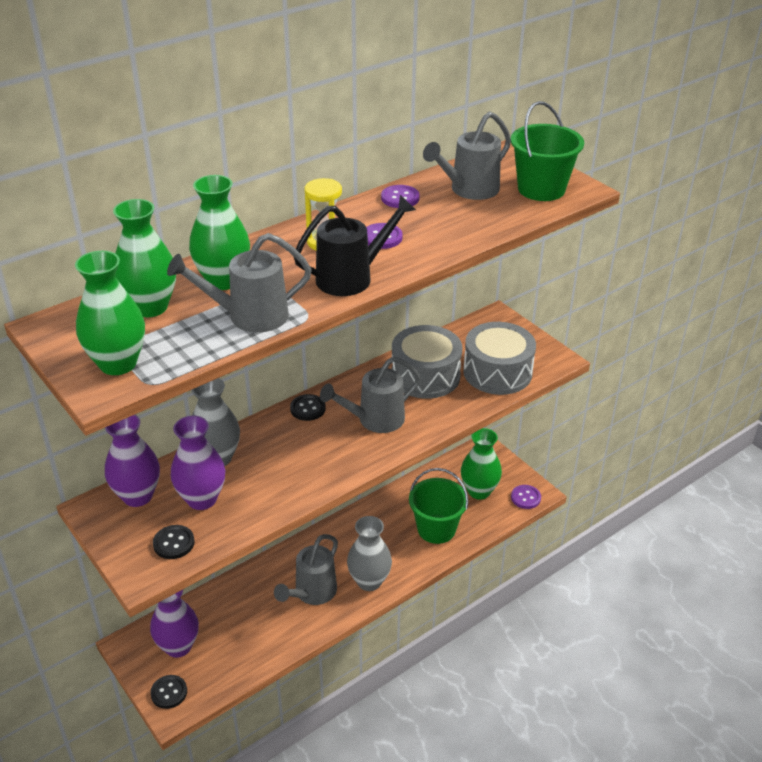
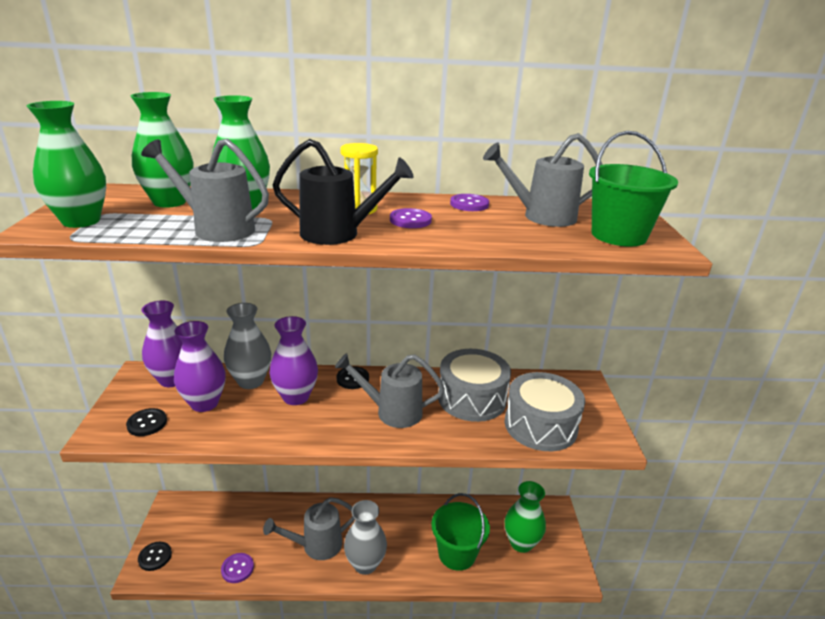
camera: 35 degrees right, 10 degrees down
purple vase [150,590,199,658] -> purple vase moved to [270,316,318,405]
purple button [511,485,541,509] -> purple button moved to [221,553,254,583]

